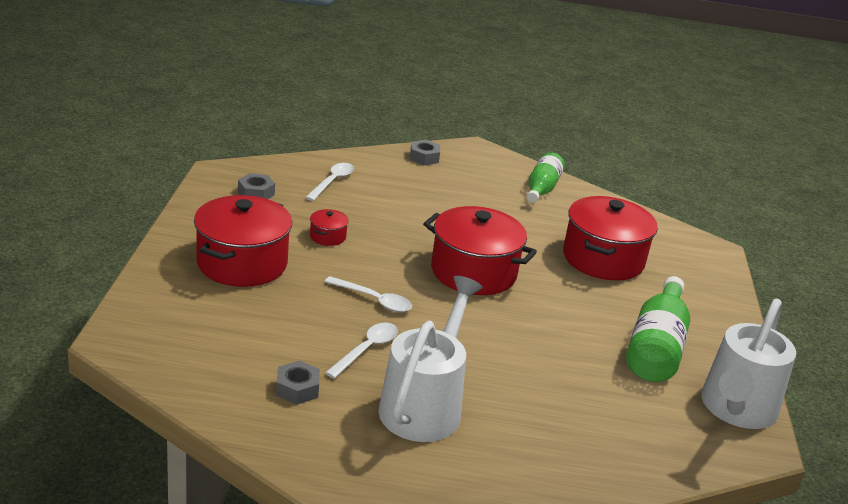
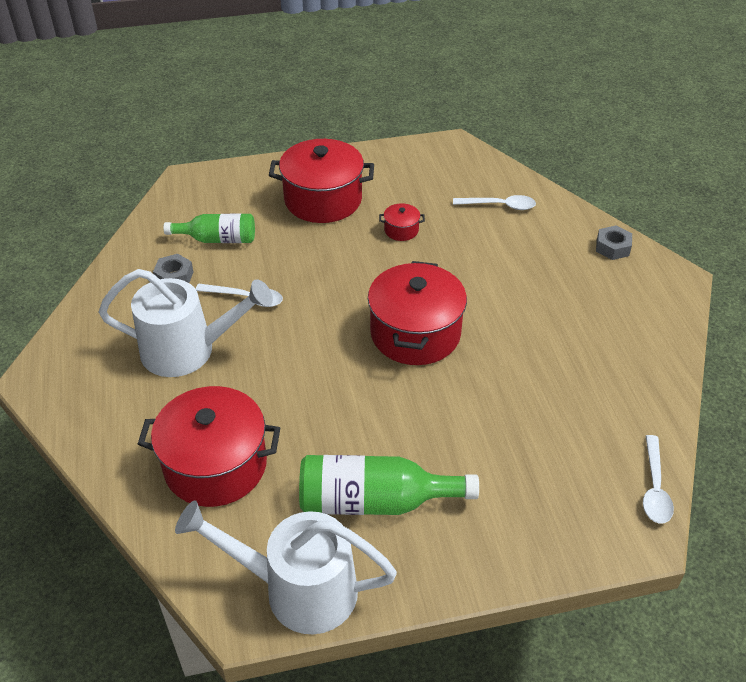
camera: 75 degrees right, 15 degrees up
grey nut [238,173,275,199] -> none
white spoon [325,276,412,312] -> white spoon moved to [643,435,674,524]
green bottle [527,152,565,203] -> green bottle moved to [163,214,255,243]
red pot [563,196,658,281] -> red pot moved to [138,386,280,507]

